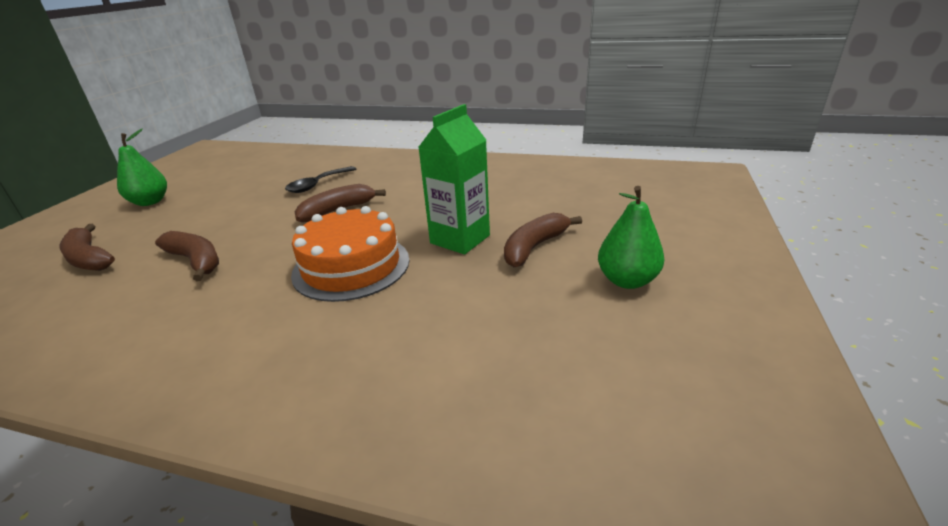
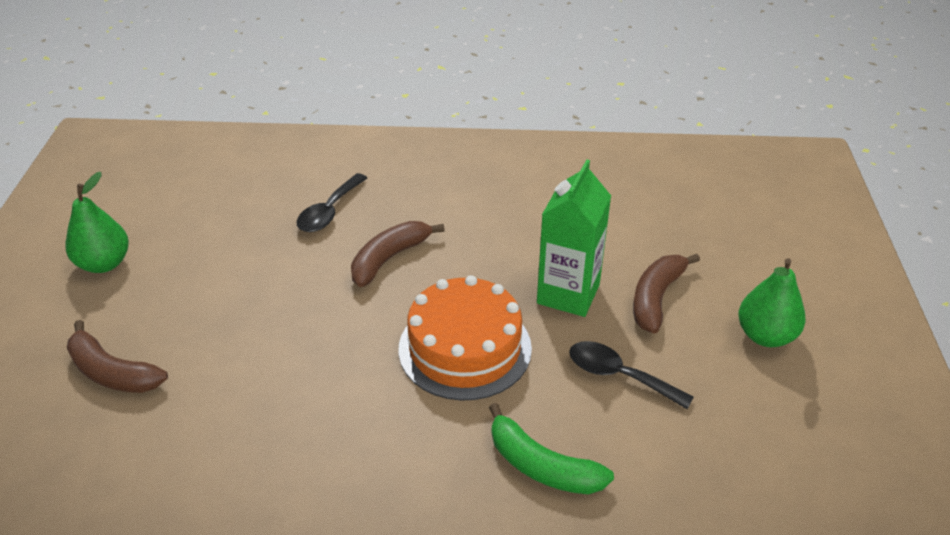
camera: 15 degrees left, 10 degrees up
brown banana [155,231,219,282] -> none
none -> green banana [489,403,614,494]
none -> black spoon [569,341,694,409]

